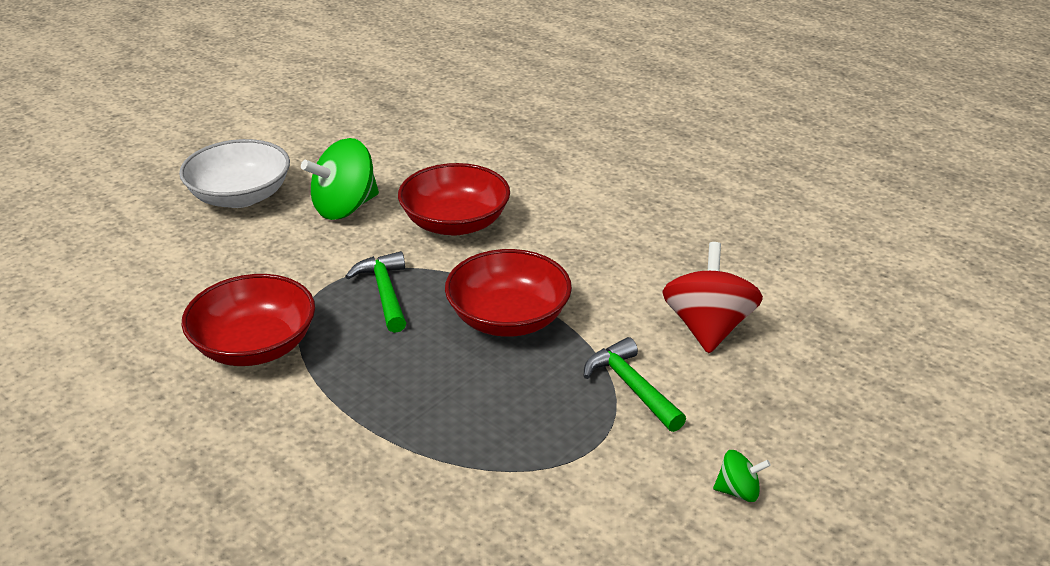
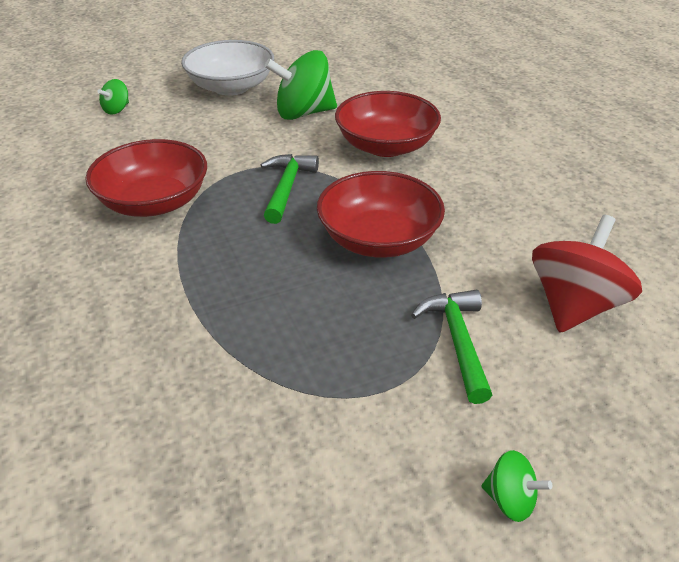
camera: 25 degrees right, 5 degrees up
none -> green spinning top [97,79,129,115]

